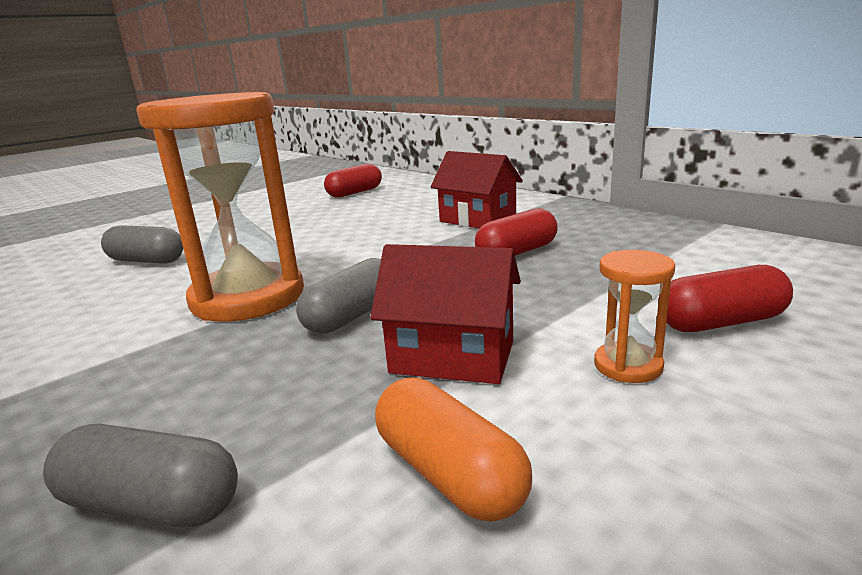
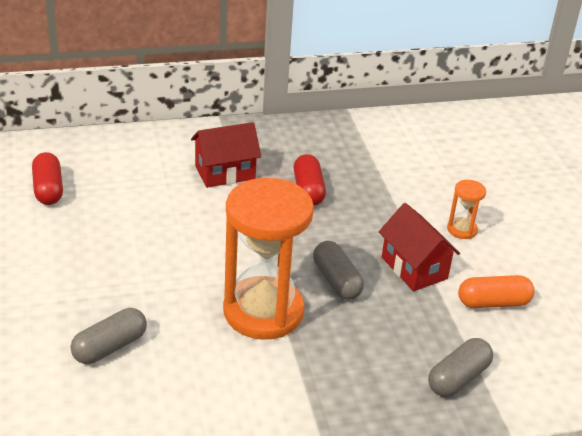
camera: 65 degrees left, 15 degrees up
red house [370,244,521,384] -> red house turned 75 degrees counterclockwise [379,203,460,291]
red capsule [658,265,793,332] -> none

